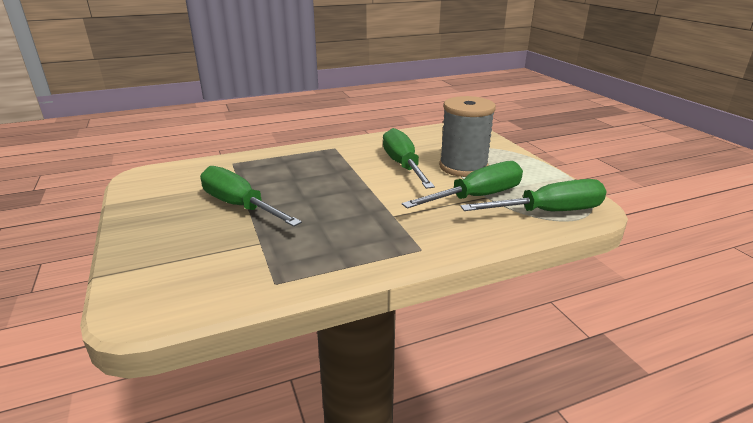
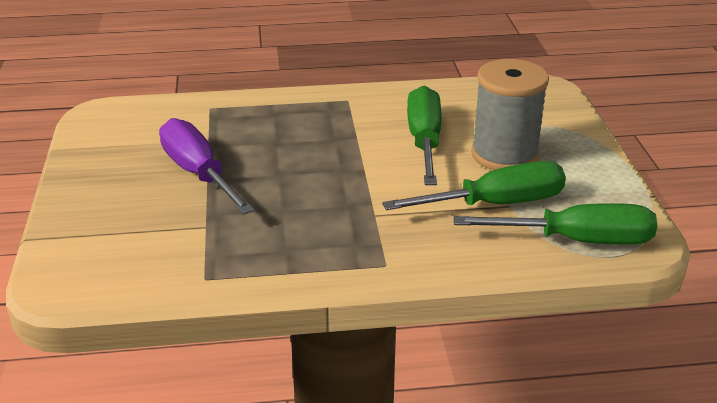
camera: 15 degrees right, 5 degrees up
green screwdriver [200,166,302,227] -> purple screwdriver [159,118,254,215]

